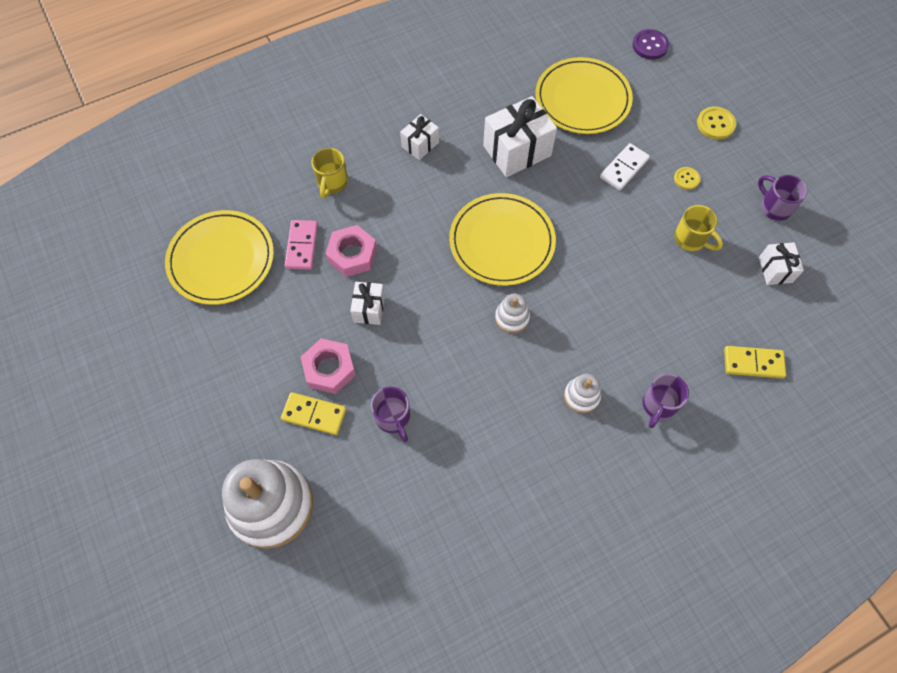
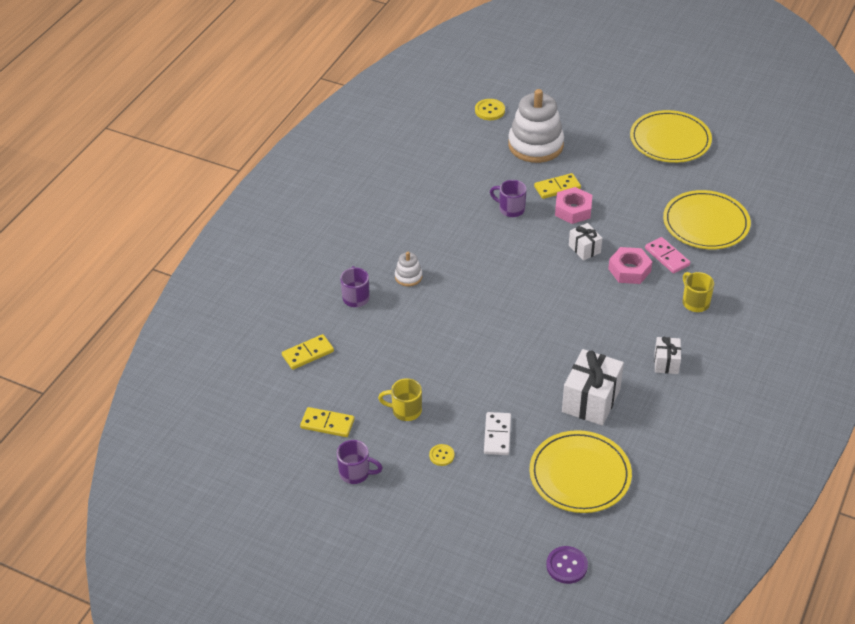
camera: 145 degrees right, 20 degrees down
yellow plate [449,193,556,286] -> yellow plate moved to [630,110,712,163]
white stacking toy [495,294,530,333] -> none
yellow button [697,107,736,140] -> yellow button moved to [475,99,505,120]
white gift [759,242,804,285] -> yellow domino [300,407,355,437]

